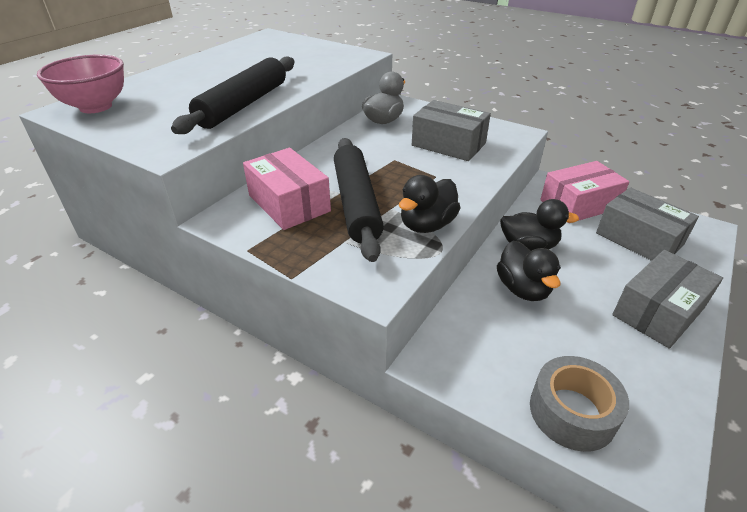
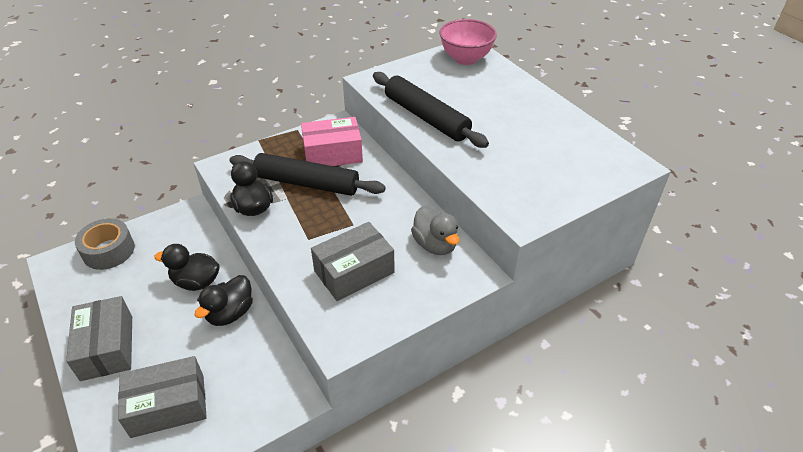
camera: 115 degrees right, 5 degrees up
pink box [540,161,629,221] -> none

